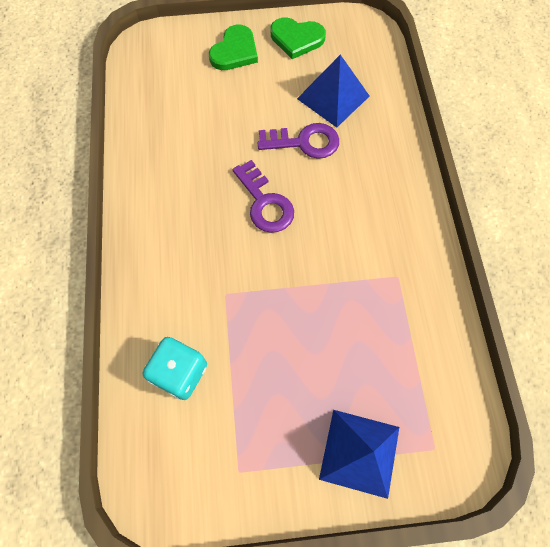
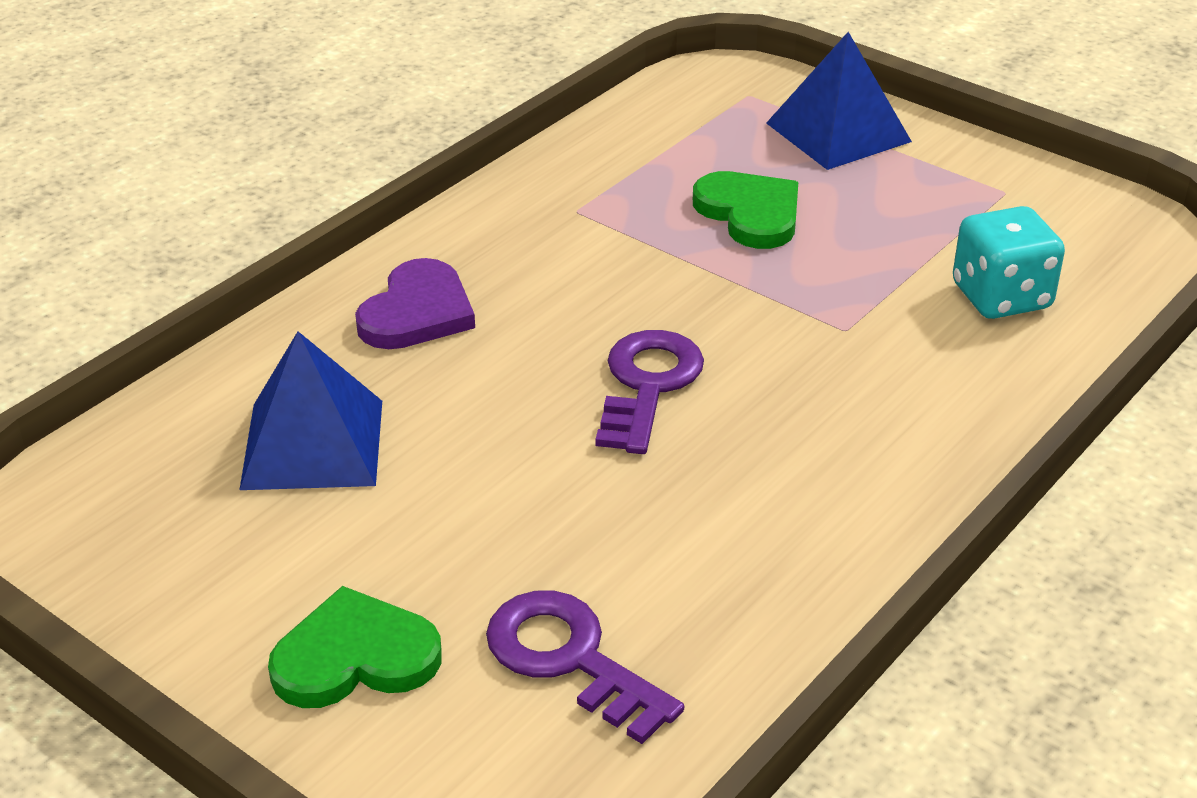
camera: 135 degrees left, 30 degrees down
purple key [258,123,339,159] -> purple key moved to [486,590,684,744]
green heart [271,18,326,59] -> green heart moved to [693,171,798,249]
none -> purple heart [355,258,475,349]

